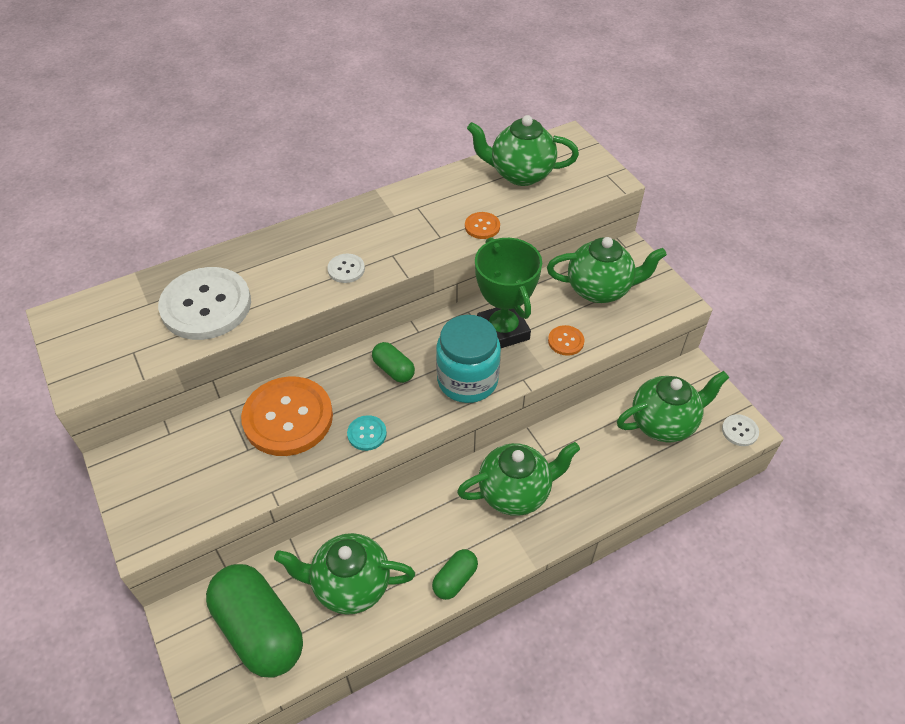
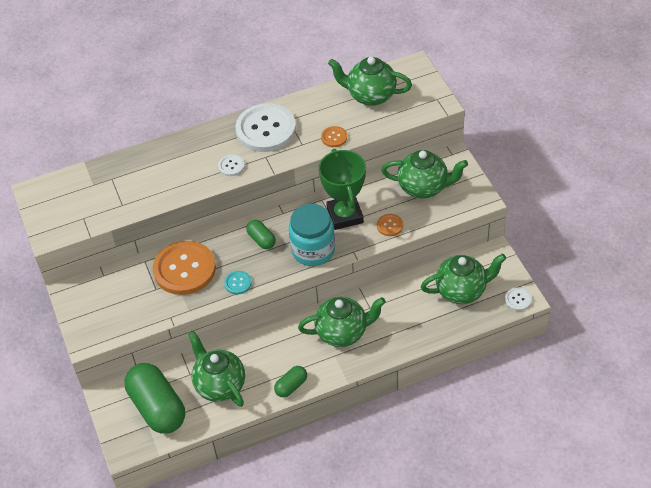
camera: 10 degrees right, 0 degrees up
white button [158,267,251,340] -> white button moved to [235,103,296,152]
green teapot [274,533,415,615] -> green teapot turned 45 degrees clockwise [188,331,245,407]

